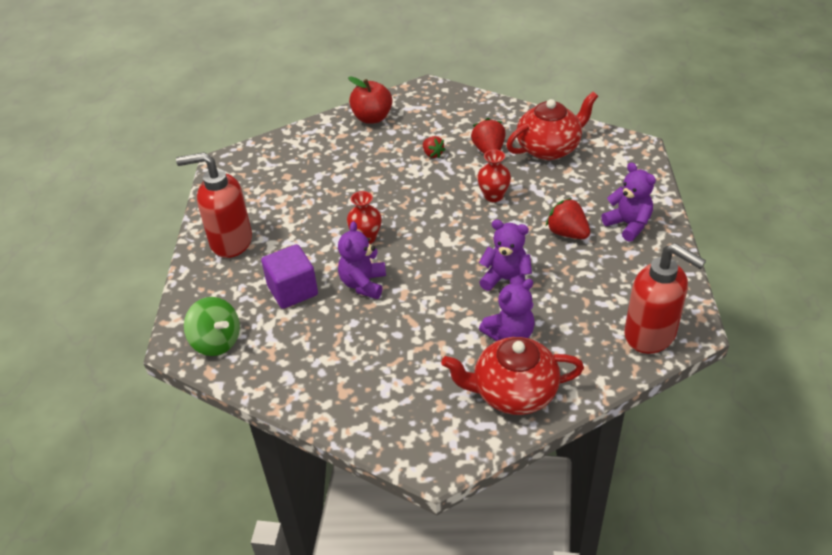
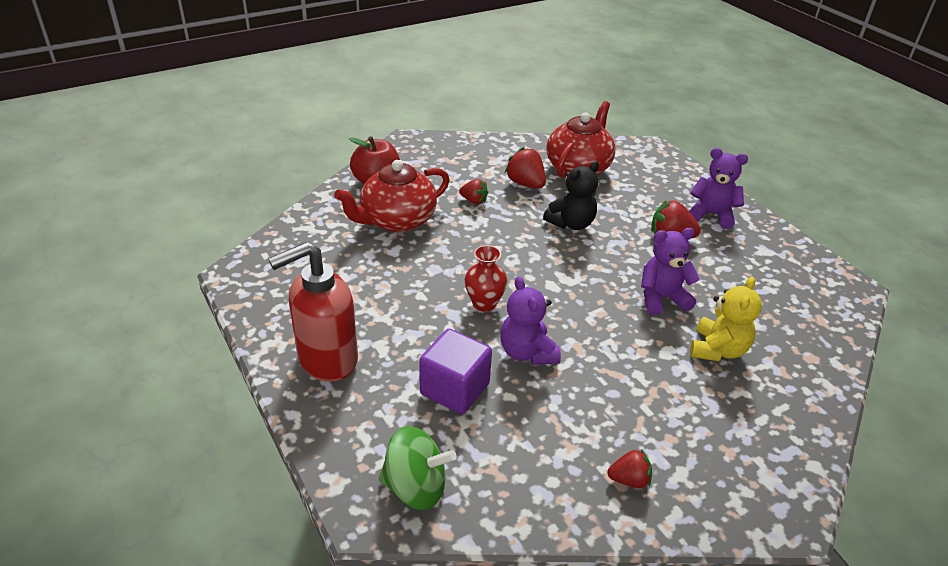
camera: 35 degrees left, 5 degrees down
red teapot [441,337,584,415] -> red teapot moved to [334,160,450,232]
red vase [477,149,511,202] -> black teddy bear [543,161,599,230]
purple teddy bear [479,279,535,341] -> yellow teddy bear [690,276,762,361]
red soap dispenser [624,243,706,354] -> none
none -> red strawberry [607,449,652,488]

